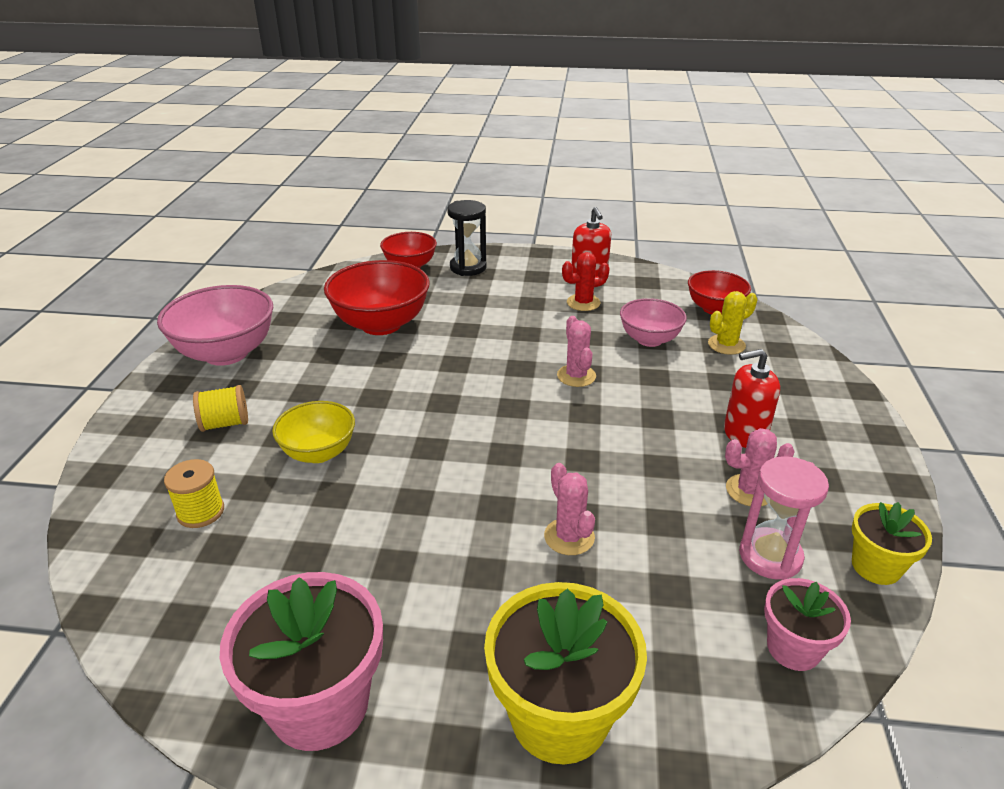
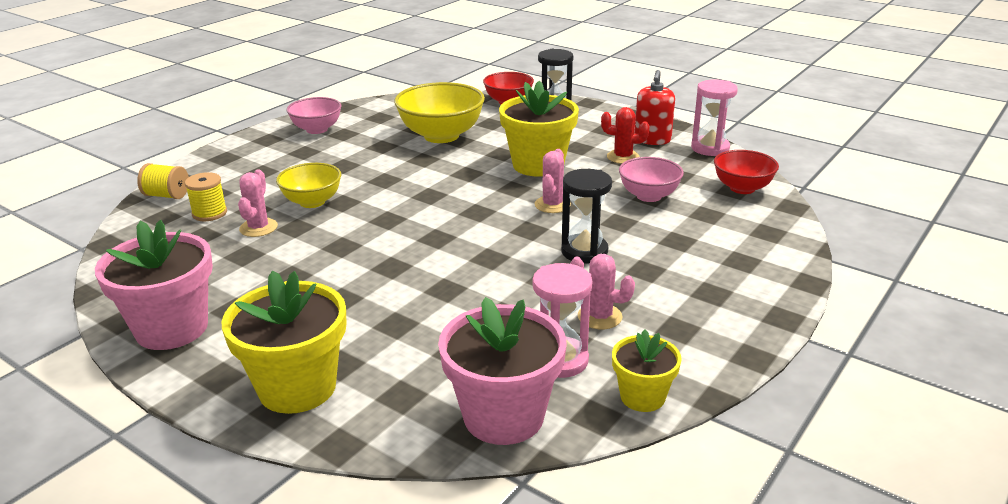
camera: 30 degrees right, 5 degrees down
pink bowl [157,285,273,366] -> pink bowl [286,97,341,134], size x0.62
yellow spool [193,385,248,432] -> yellow spool moved to [137,163,189,199]
red bowl [324,260,430,335] -> yellow bowl [394,82,485,143]
pink cactus [544,463,595,555] -> pink cactus moved to [238,169,278,237]
yellow cactus [708,291,757,355] -> none
red soap dispenser [724,349,780,448] -> none
pink flower pot [764,578,851,671] -> pink flower pot [438,297,566,445], size x1.76
none -> yellow flower pot [499,81,579,177]
none -> black hourglass [561,169,612,263]
none -> pink hourglass [691,79,738,156]

